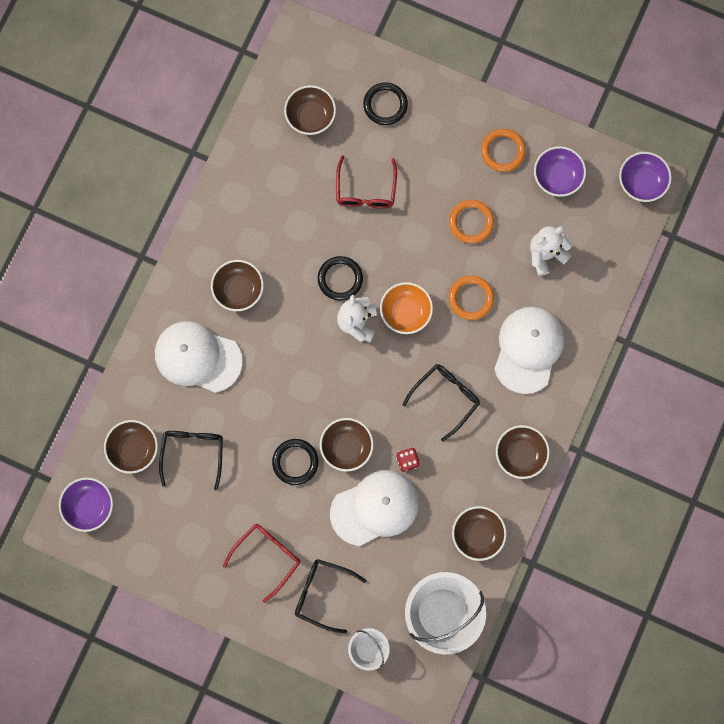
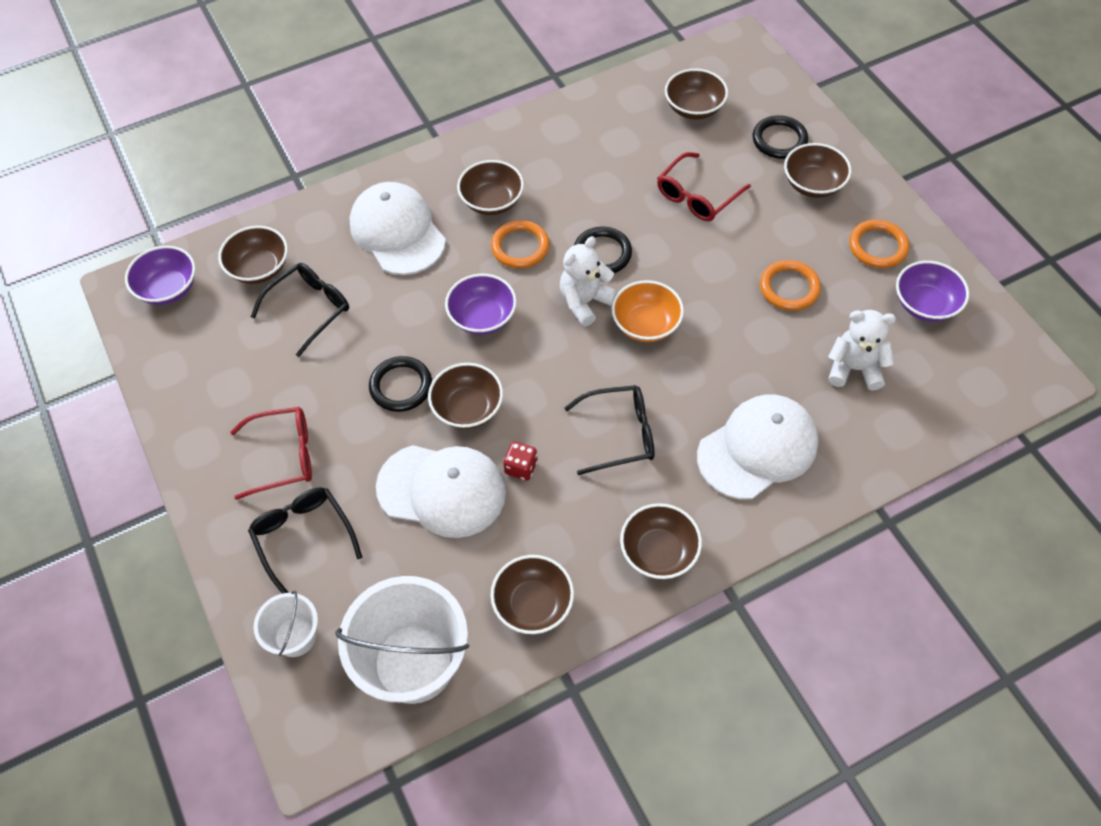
camera: 40 degrees right, 20 degrees down
orange ring [449,276,494,320] -> orange ring moved to [491,220,550,269]
purple bowl [619,152,672,202] -> purple bowl moved to [445,274,517,335]
none -> brown bowl [784,143,851,198]

